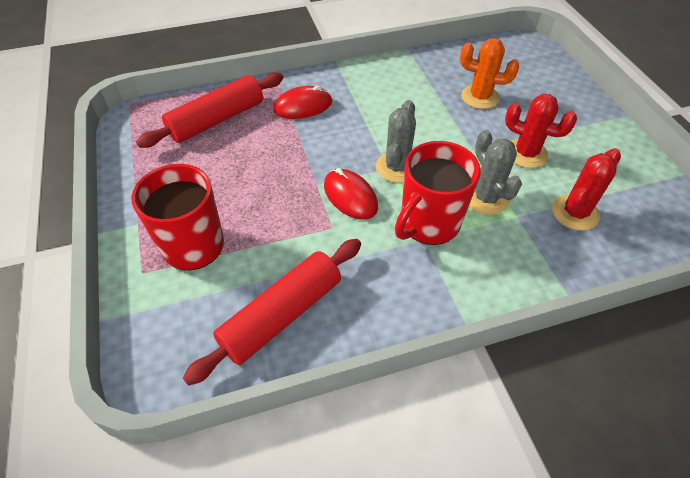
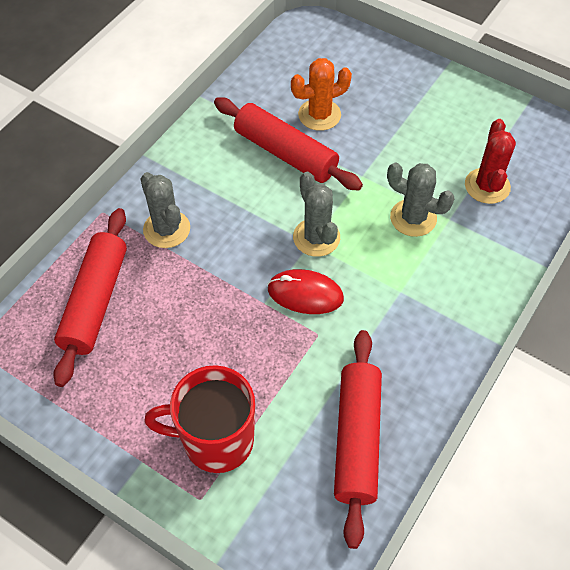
camera: 40 degrees left, 5 degrees up
red mouse [273,86,332,119] -> grey cactus [140,172,190,248]
red mug [395,141,481,245] -> none
red cactus [505,94,577,168] -> none
none -> red rolling pin [214,97,363,191]

